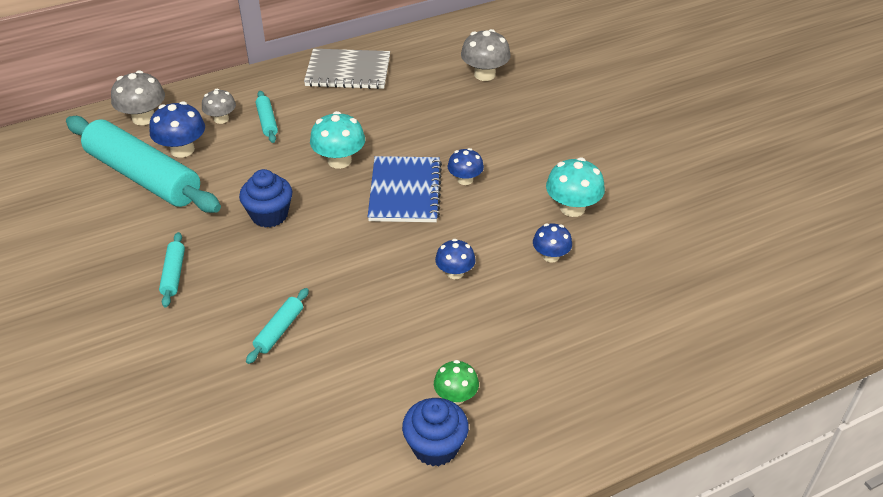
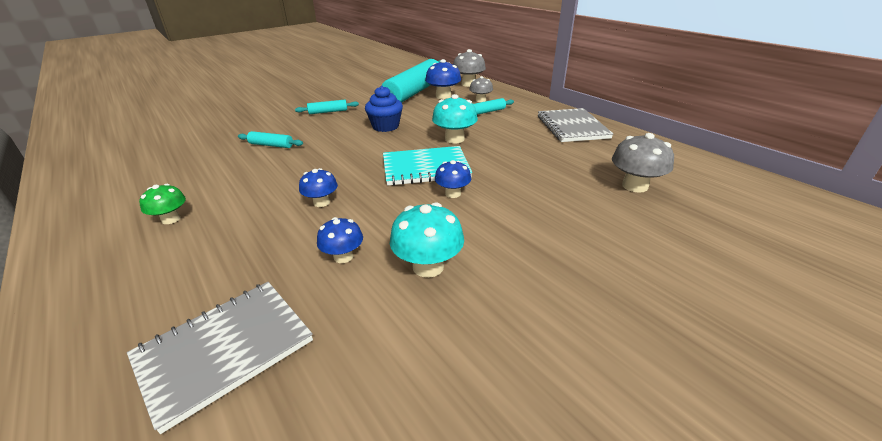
camera: 80 degrees right, 10 degrees down
blue notebook [368,156,442,222] -> turquoise notebook [383,146,472,186]
blue cupcake [402,398,469,466] -> none
none -> grey notebook [127,282,313,434]

